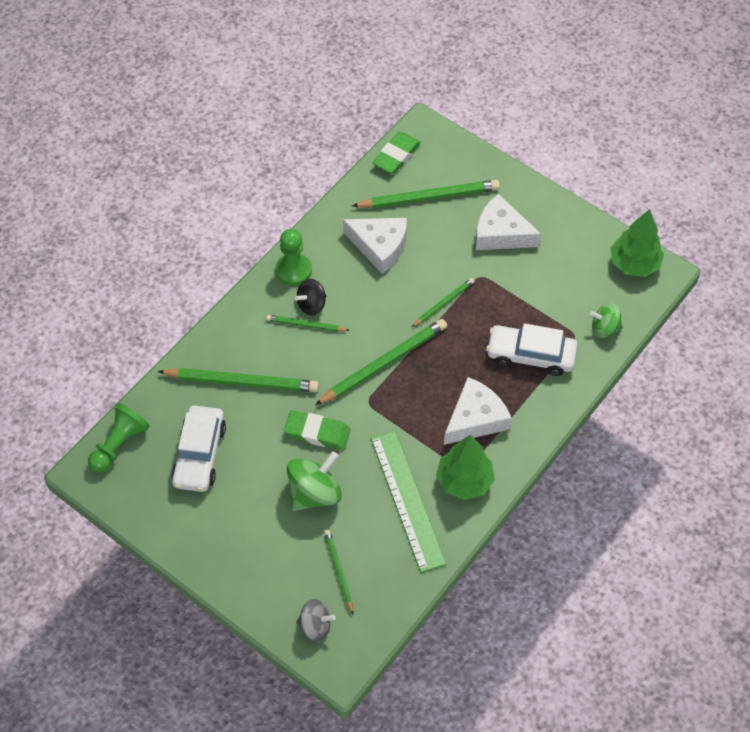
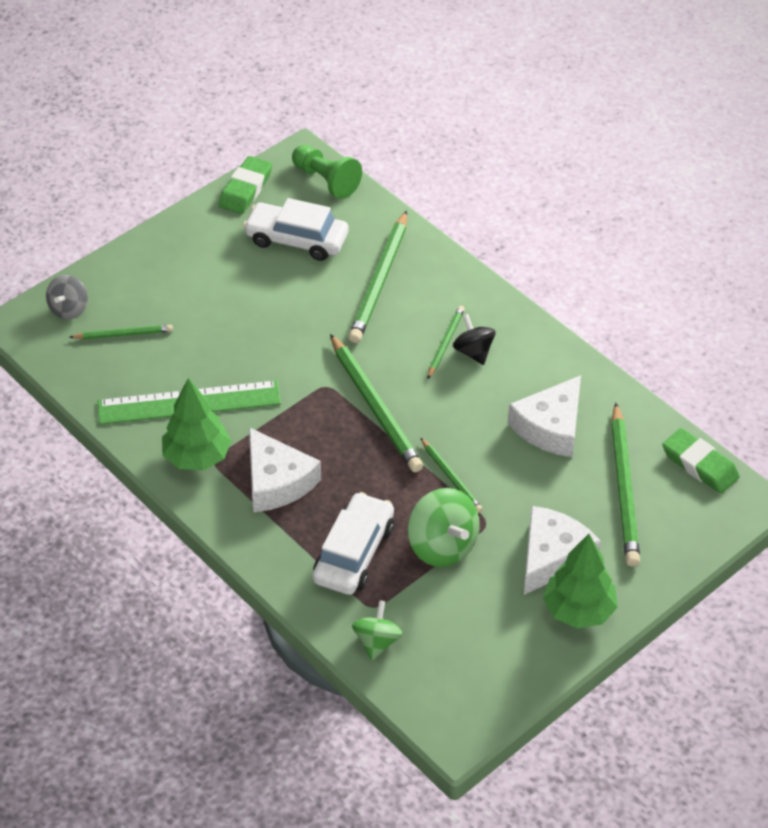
camera: 100 degrees right, 10 degrees down
green pawn [275,229,312,286] -> none
green eraser [284,410,351,450] -> green eraser moved to [219,156,272,214]
green spinning top [287,451,342,511] -> green spinning top moved to [408,488,480,567]
green tree [610,209,664,277] -> green tree moved to [543,534,618,629]

